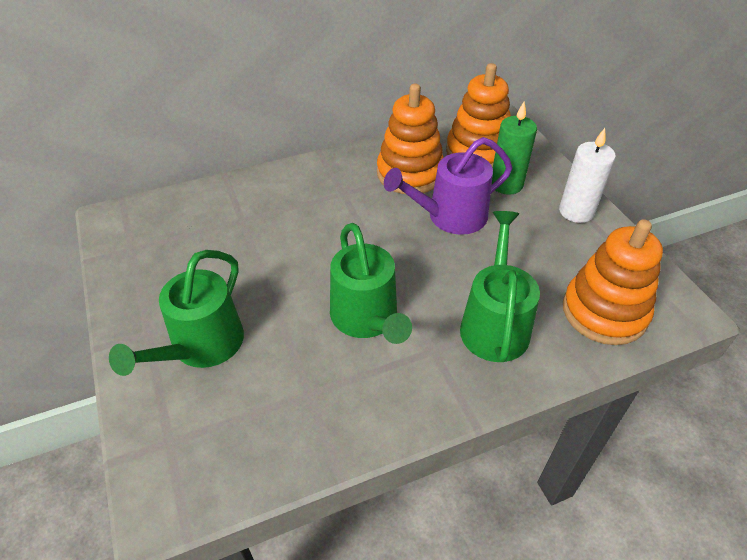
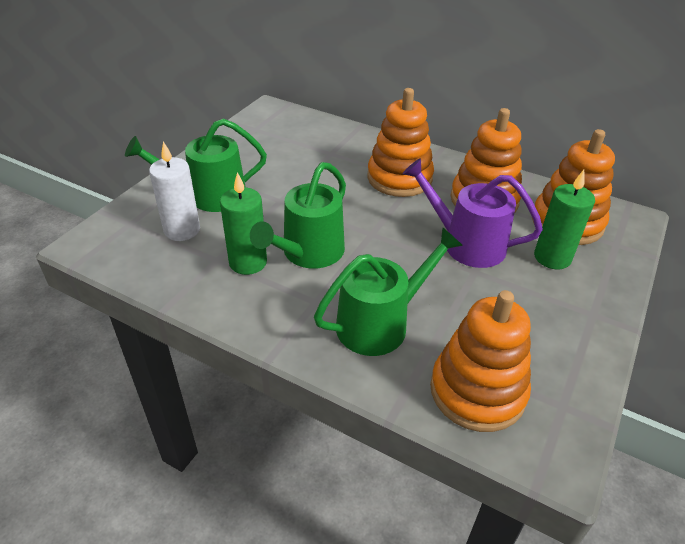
camera: 50 degrees right, 5 degrees down
white candle [559,128,616,223] -> white candle moved to [149,141,200,241]
none -> green candle [220,172,267,275]
none -> orange stacking toy [367,88,434,197]

